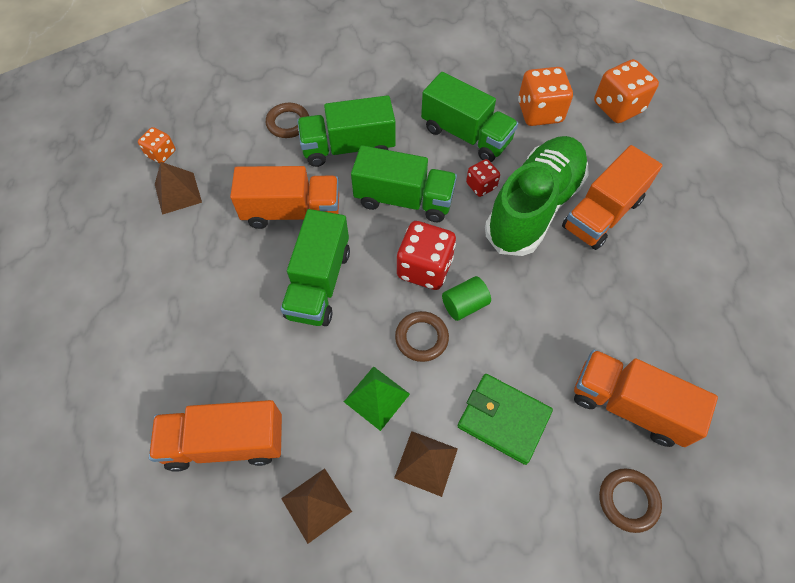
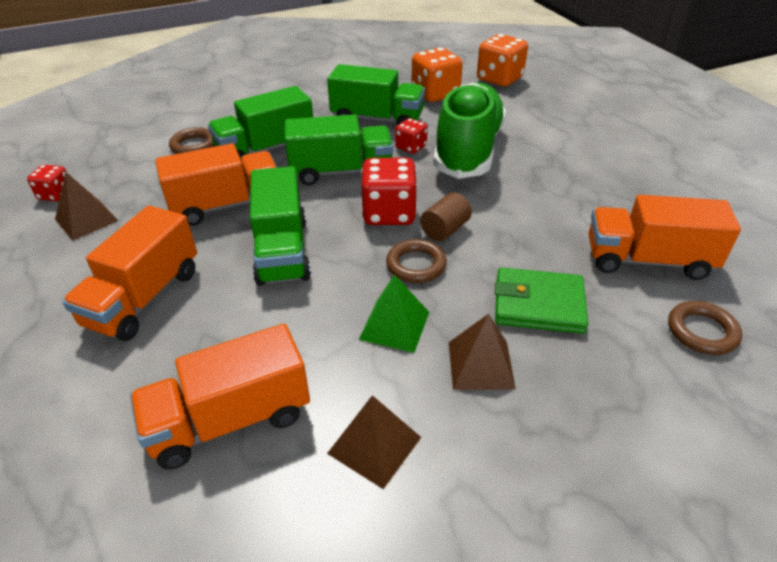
camera: 20 degrees left, 20 degrees down
orange dice [138,127,176,163] -> red dice [27,165,66,202]
green cylinder [442,276,491,321] -> brown cylinder [420,192,472,241]
orange truck [562,145,663,250] -> orange truck moved to [62,205,197,341]

